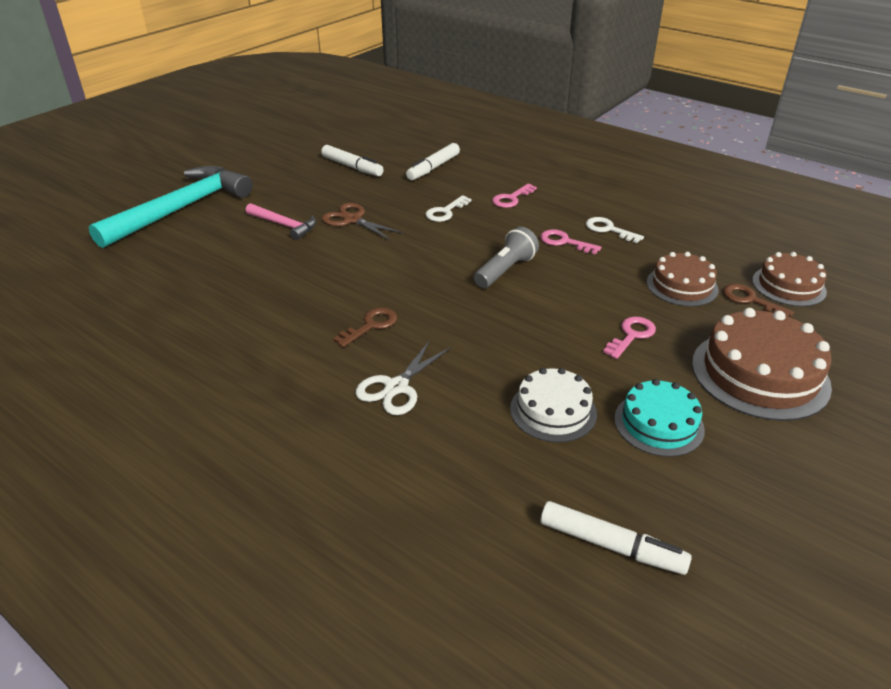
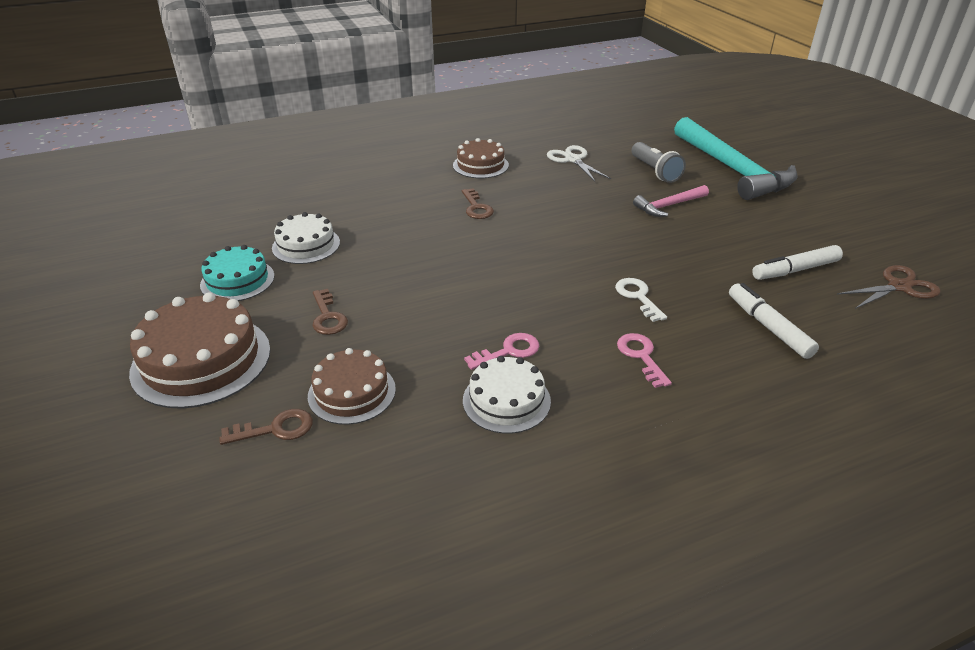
camera: 120 degrees right, 0 degrees up
brown scissors [322,203,404,240] -> brown scissors moved to [837,265,941,309]
white scissors [355,340,451,415] -> white scissors moved to [547,145,611,182]
grey flashlight [474,227,539,288] -> grey flashlight moved to [631,142,686,183]
white marker [540,501,692,575] -> none
white key [586,217,644,243] -> white cake [463,356,551,434]
pink key [603,317,656,359] -> brown key [312,289,348,335]
brown cake [752,252,827,307] -> brown cake moved to [453,138,509,178]

